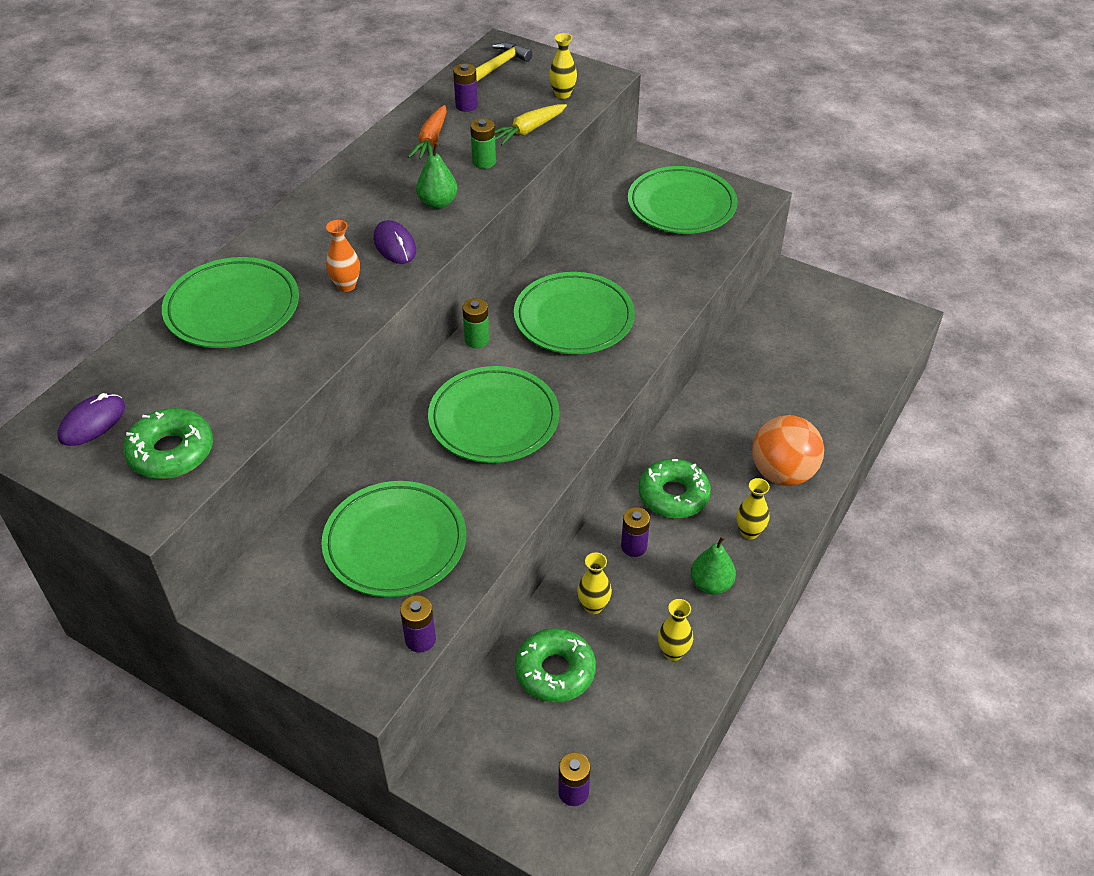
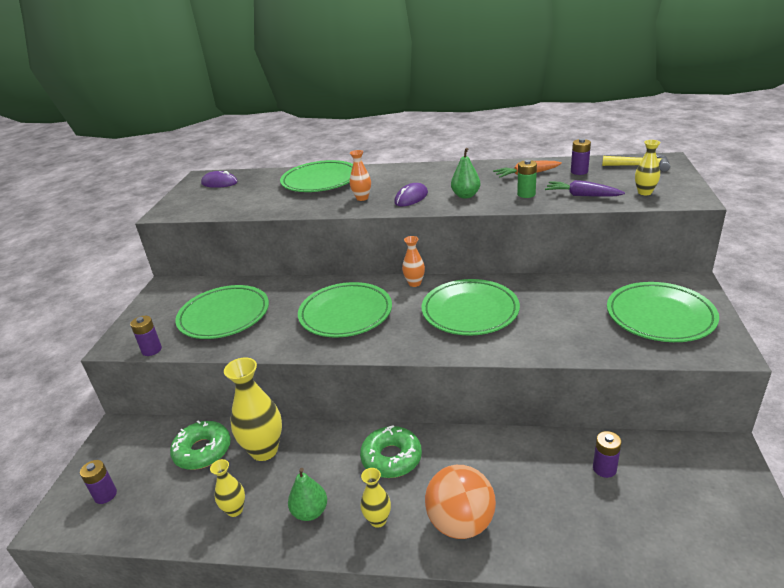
camera: 70 degrees right, 15 degrees down
green donut [123,408,213,479] -> none
green battery [462,298,489,348] -> orange vase [402,236,425,287]
yellow carrot [495,104,567,145] -> purple carrot [545,180,625,197]
yellow vase [577,552,612,614] -> yellow vase [224,358,282,461], size x1.86
purple battery [621,507,650,557] -> purple battery moved to [593,431,621,478]

